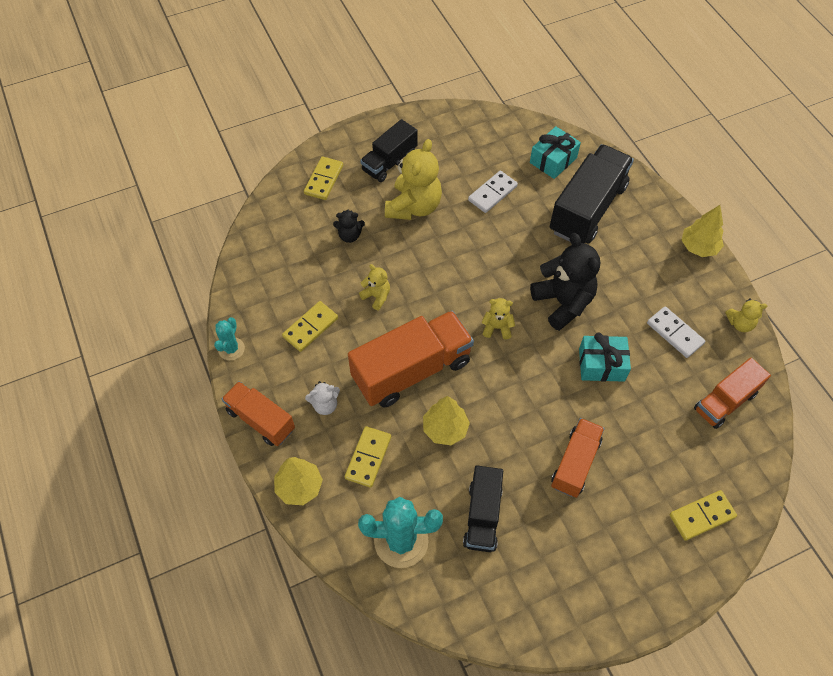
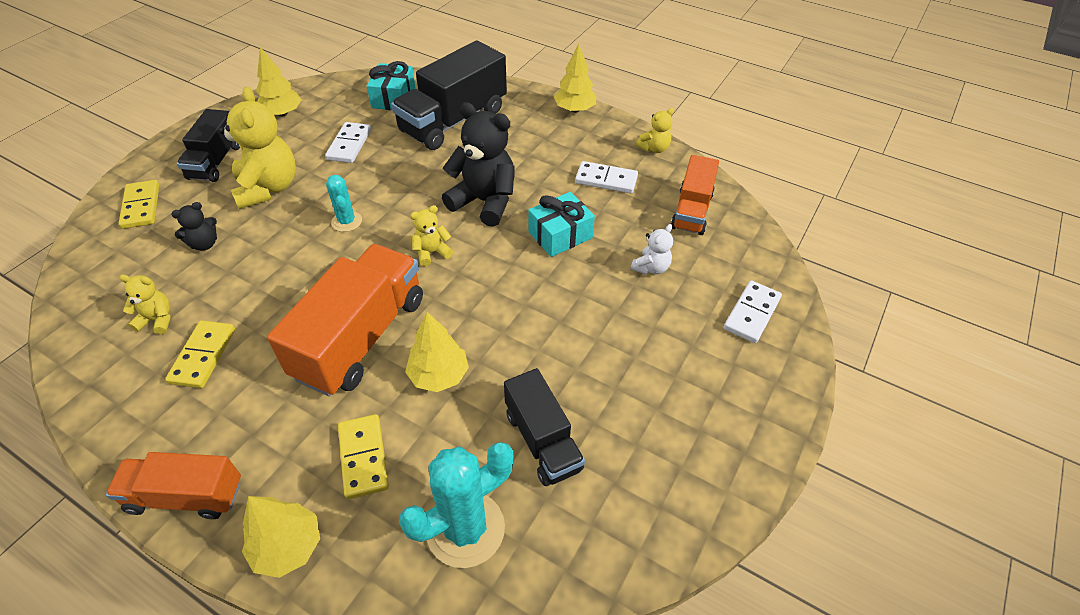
camera: 35 degrees left, 10 degrees down
turquoise cactus [214,317,245,361] -> turquoise cactus moved to [326,175,362,232]
white teddy bear [305,381,340,415] -> white teddy bear moved to [631,224,673,275]
yellow teddy bear [359,264,390,310] -> yellow teddy bear moved to [120,275,171,335]
black truck [550,144,634,244] -> black truck turned 135 degrees counterclockwise [391,40,507,150]
orange truck [551,418,605,498] -> none
yellow domino [669,490,737,541] -> white domino [724,280,782,343]
none -> yellow tree [256,47,302,117]

